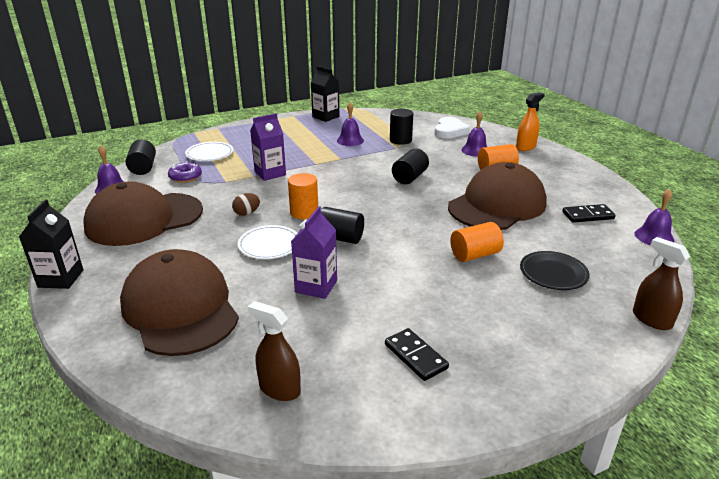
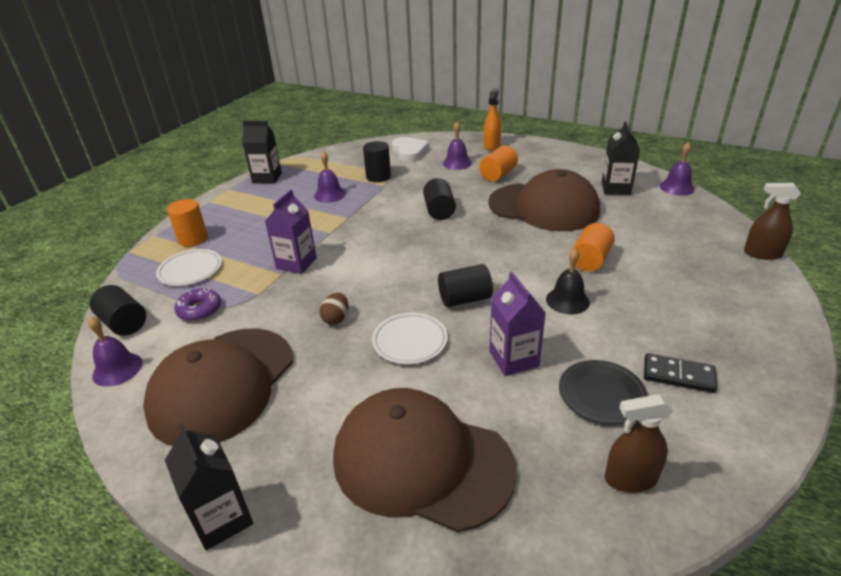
camera: 35 degrees left, 5 degrees up
orange cylinder [288,173,318,219] -> orange cylinder moved to [167,199,208,247]
brown cap [448,162,547,230] -> brown cap turned 105 degrees clockwise [488,169,600,231]
black plate [520,251,590,290] -> black plate moved to [559,360,648,425]
black domino [562,204,616,223] -> black carton [602,121,640,195]
none -> black bell [546,248,590,314]

